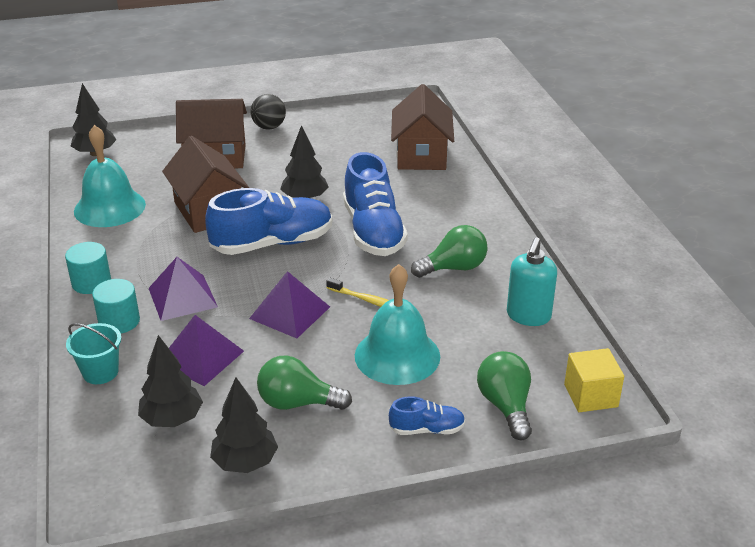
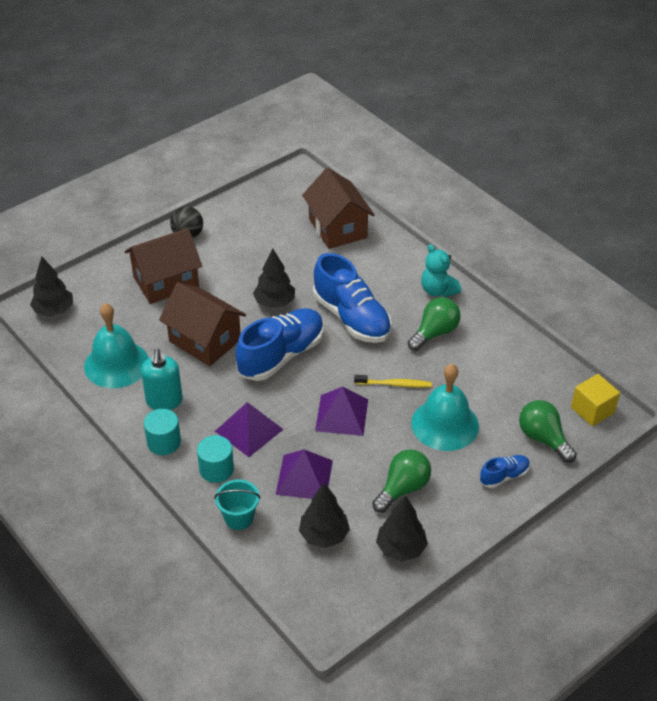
camera: 25 degrees left, 10 degrees up
green light bulb [257,356,352,410] -> green light bulb turned 150 degrees clockwise [372,449,431,513]
turquoise soap dispenser [507,237,557,326] -> turquoise soap dispenser moved to [141,348,183,410]
none -> turquoise teddy bear [421,244,461,297]

